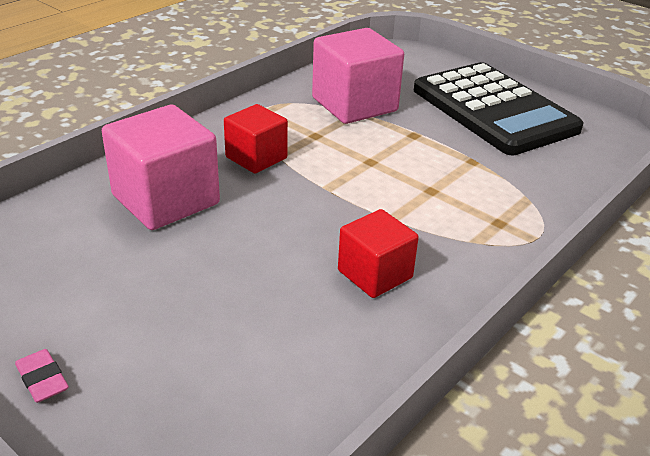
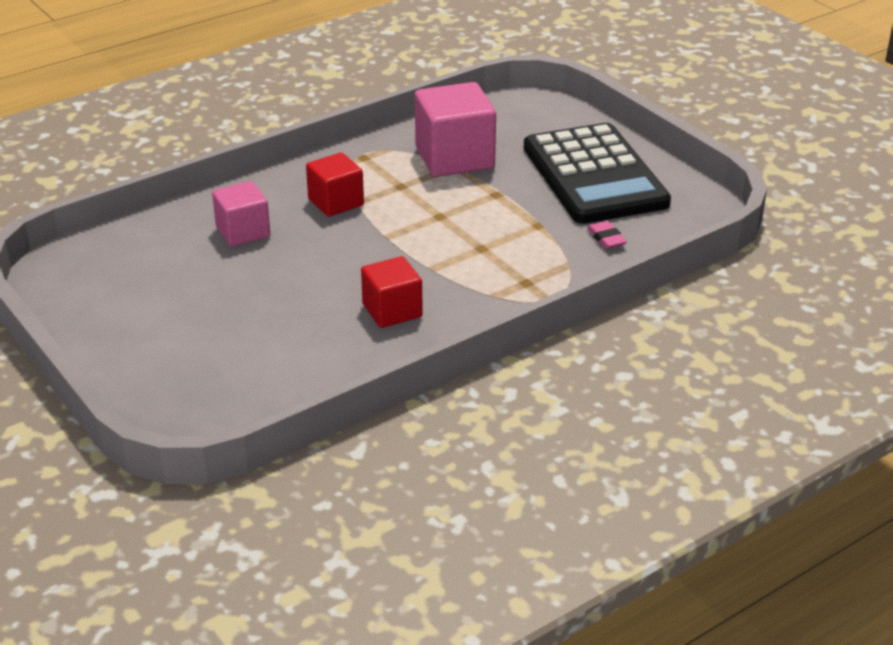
camera: 15 degrees right, 0 degrees up
pink eraser [15,349,69,403] -> pink eraser moved to [587,221,627,249]
pink cube [102,104,220,230] -> pink cube [212,181,270,247], size x0.62

